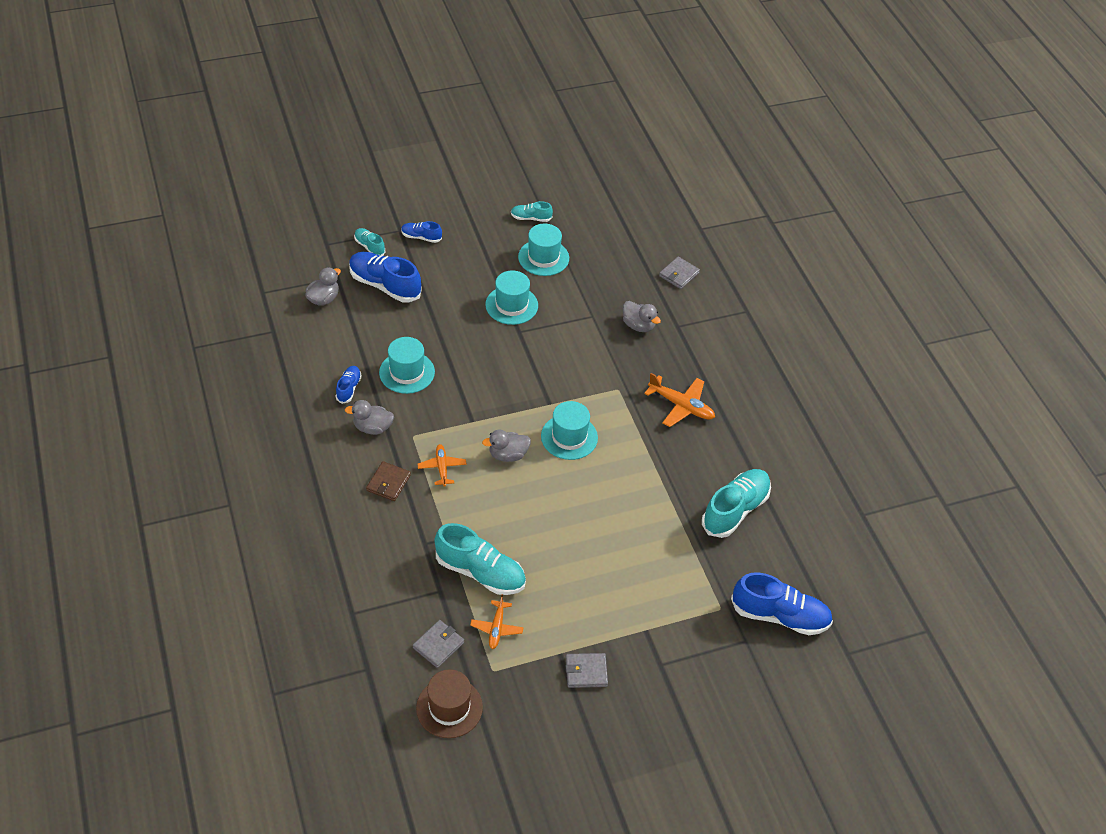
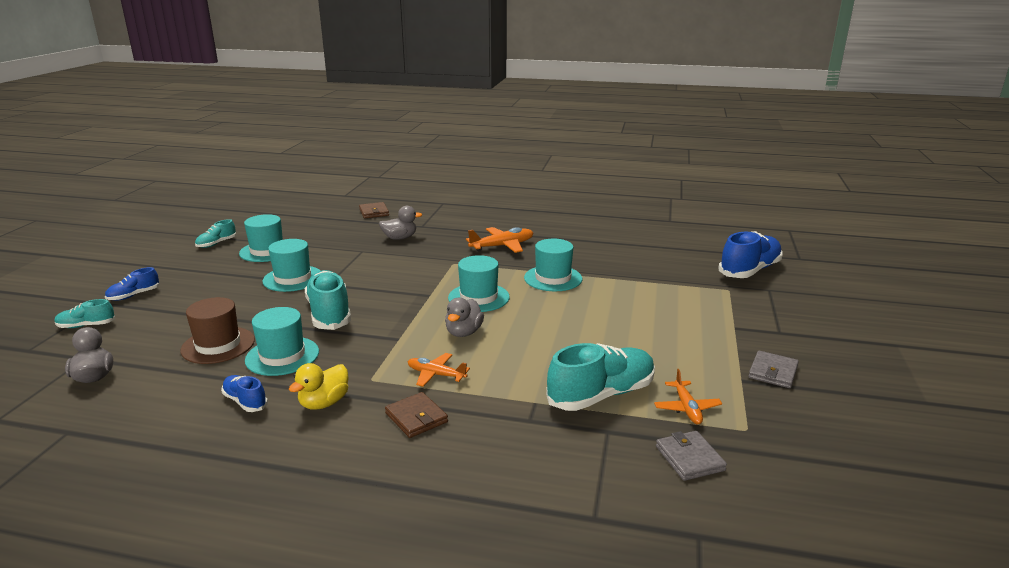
camera: 55 degrees left, 25 degrees down
grey duck [345,400,394,435] -> yellow duck [289,363,349,410]
blue shoe [349,252,422,303] -> none
brown hat [416,669,483,738] -> brown hat moved to [180,297,255,364]
orange plane [470,594,524,649] -> orange plane turned 45 degrees clockwise [654,369,722,424]
grey wallet [659,257,700,289] -> brown wallet [359,202,389,218]
turquoise shoe [702,469,771,538] -> turquoise shoe moved to [305,270,351,330]
none -> turquoise hat [524,239,582,291]

